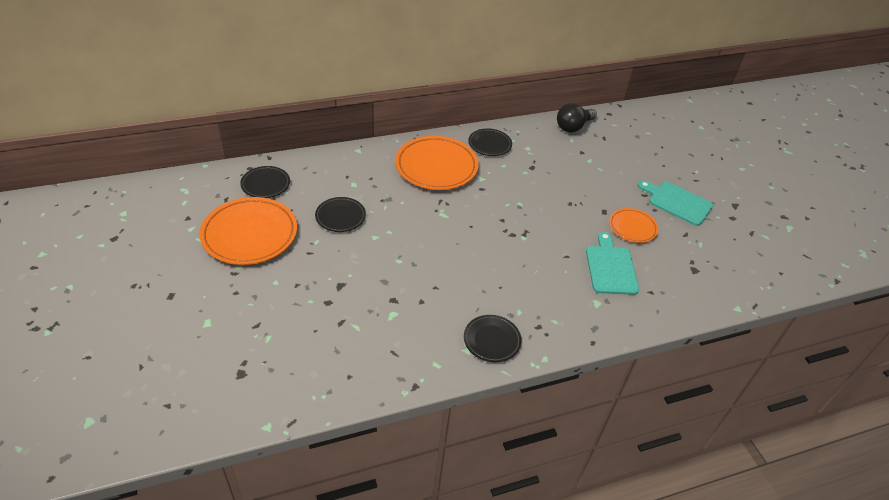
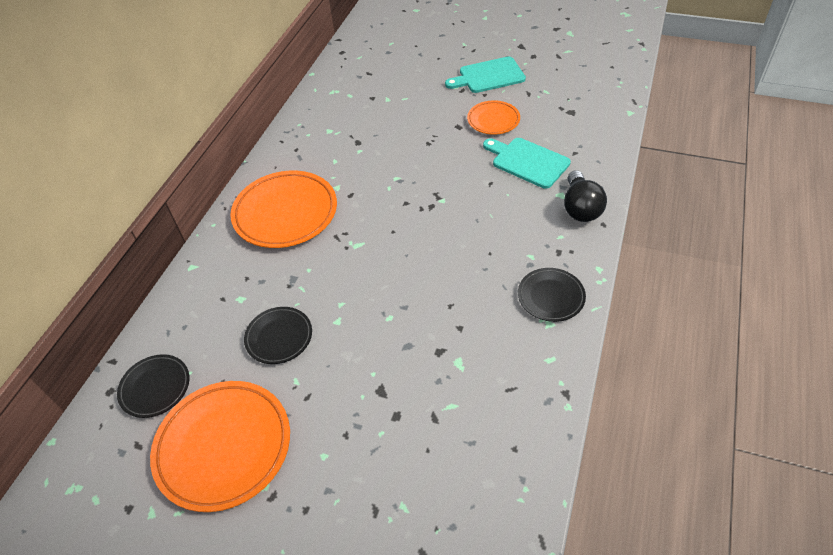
camera: 45 degrees left, 5 degrees up
black plate [468,128,512,156] -> none
black light bulb [557,103,597,133] -> black light bulb moved to [564,170,607,222]

